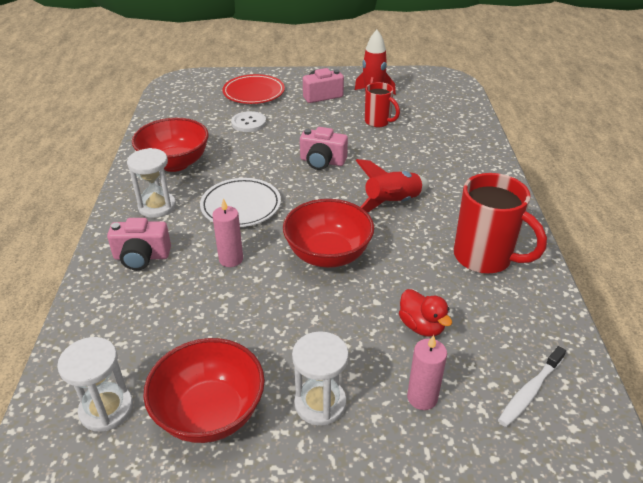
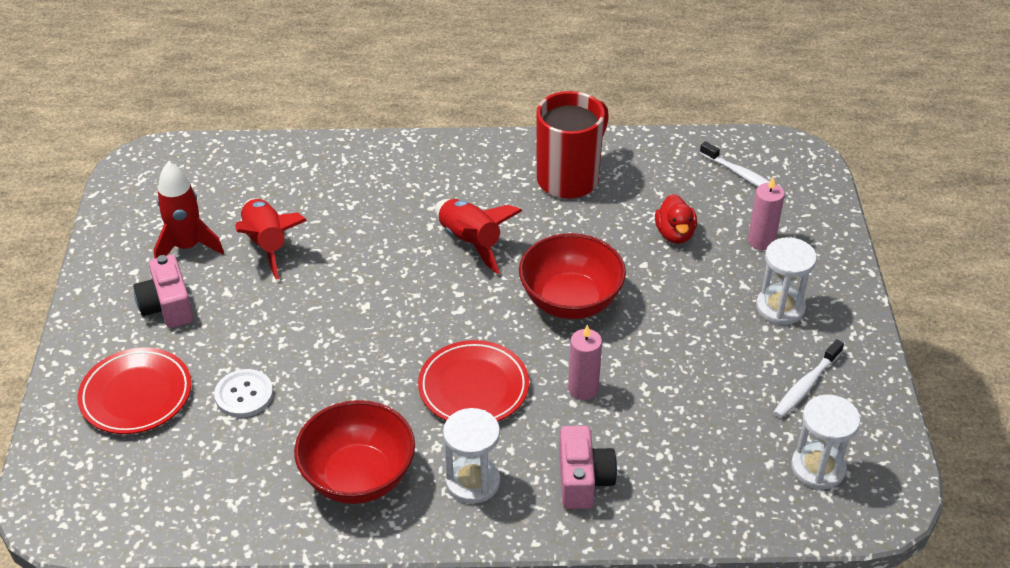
camera: 90 degrees left, 5 degrees up
red bowl [143,338,265,443] -> white toothbrush [773,339,844,418]
white plate [200,178,281,227] -> red plate [418,340,529,422]
pink camera [300,127,348,170] -> none
red mug [365,82,400,127] -> red rocket [235,198,307,280]
red duck [399,289,452,337] -> red duck turned 120 degrees clockwise [655,194,697,244]

